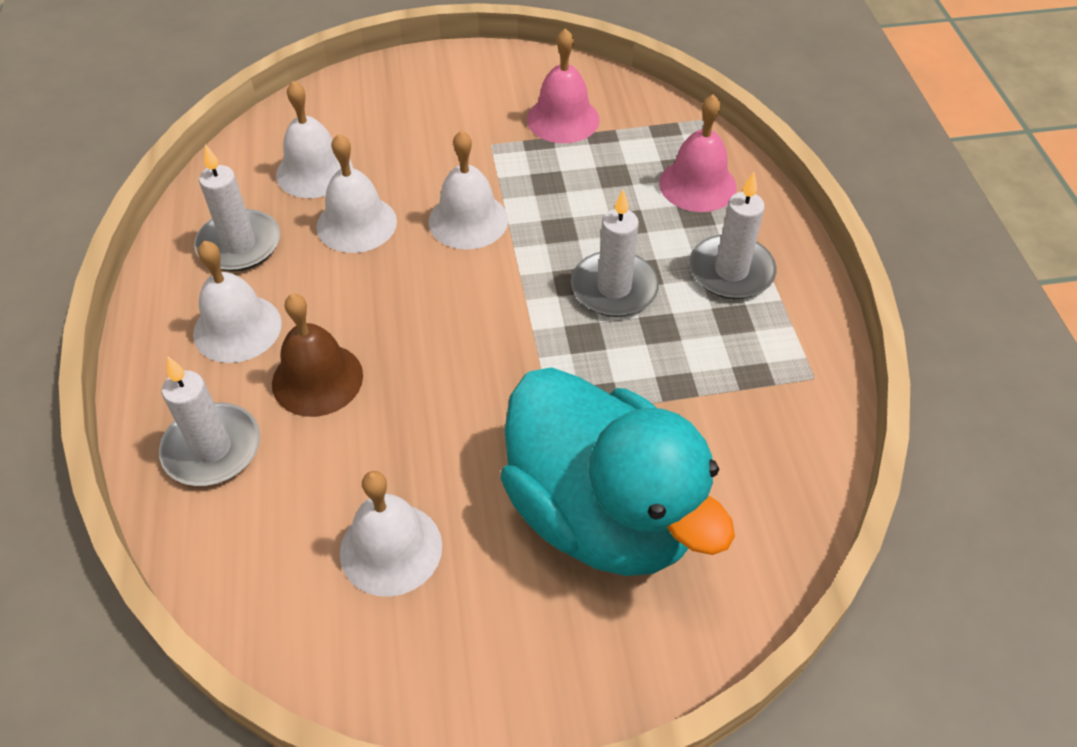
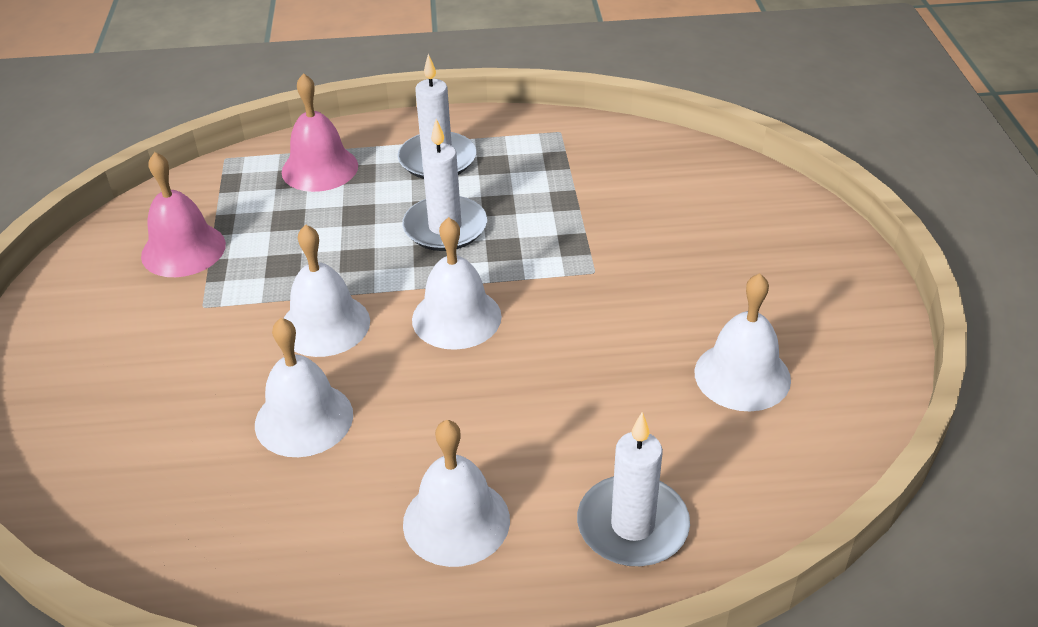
camera: 85 degrees left, 10 degrees down
white candle [194,144,280,272] -> none
brown bell [272,294,363,417] -> none
white bell [276,81,353,198] -> white bell moved to [412,217,502,350]
turquoise duck [501,367,735,576] -> none

